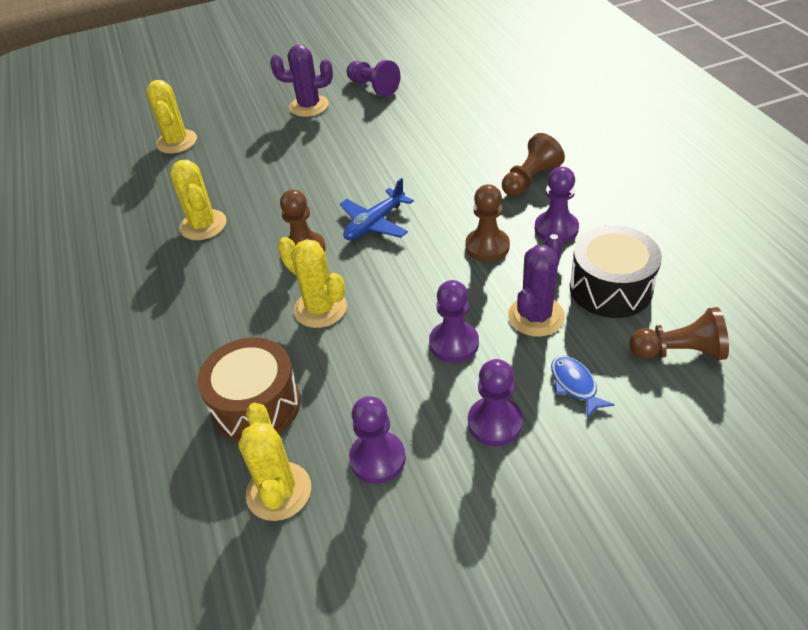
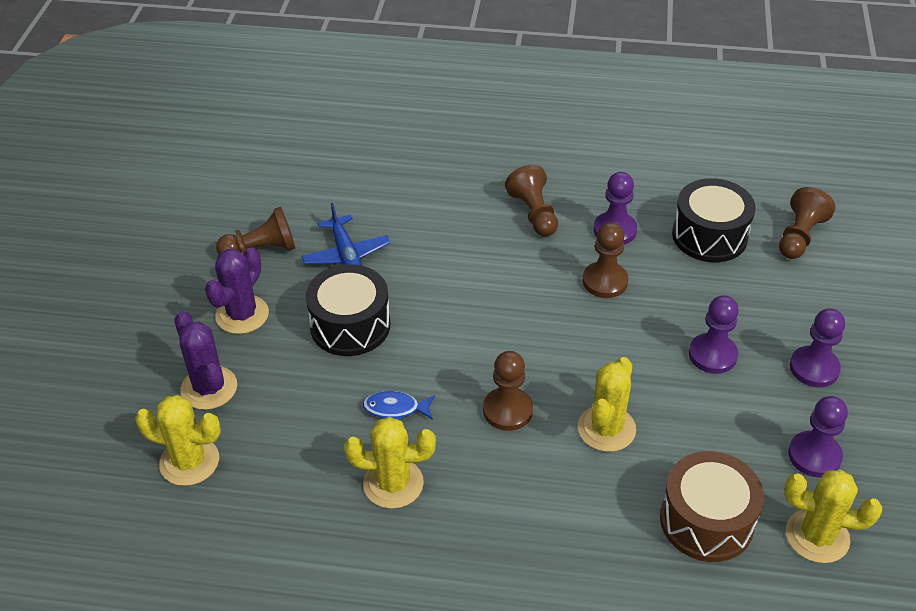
camera: 65 degrees left, 0 degrees up
yellow cactus [278,237,347,328] -> yellow cactus turned 45 degrees counterclockwise [578,357,636,452]
blue plane [340,178,414,240] -> blue plane moved to [302,203,390,266]
purple pawn [346,60,400,97] -> brown pawn [216,207,295,255]
purple cactus [508,234,565,337] -> purple cactus moved to [174,311,237,410]
blue fish [551,356,615,418] -> blue fish moved to [363,391,435,420]
none -> black drum [305,264,390,356]

